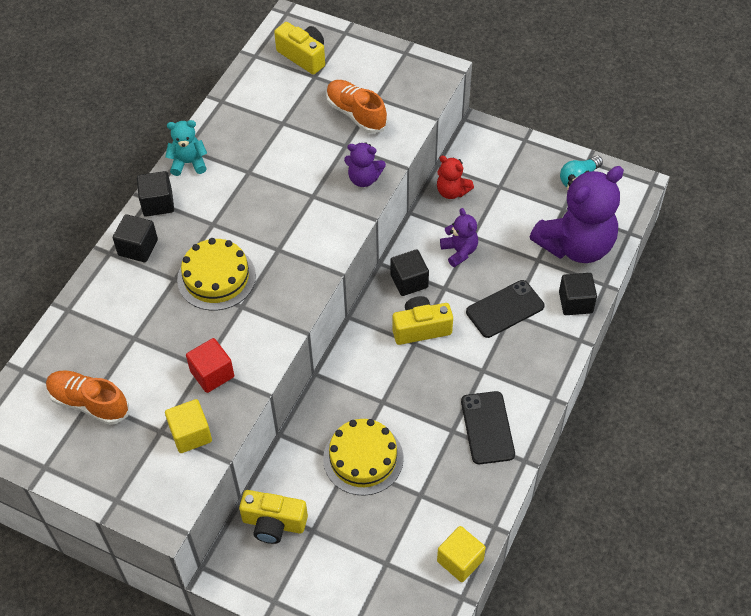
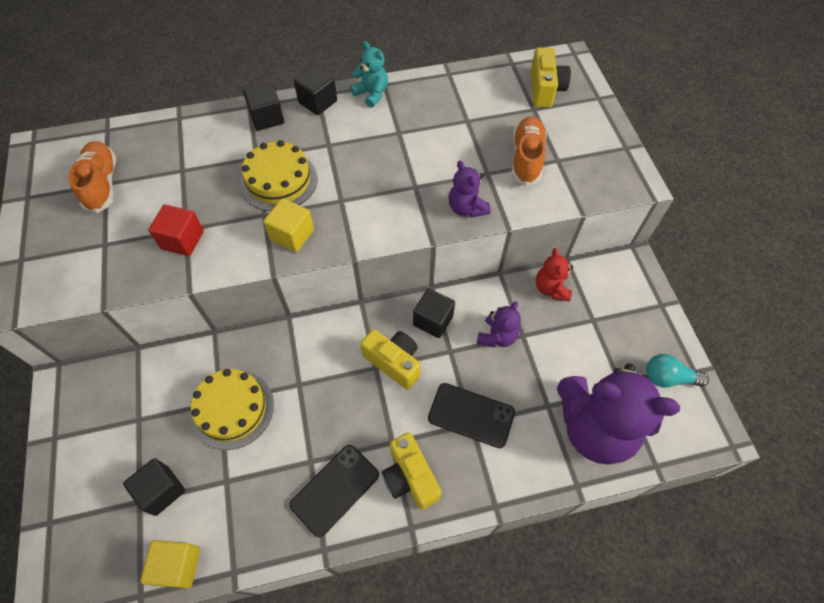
camera: 50 degrees right, 5 degrees up
yellow cube [165,399,212,453] -> yellow cube moved to [263,198,314,252]
yellow camera [239,490,308,544] -> yellow camera moved to [382,432,441,510]
black cube [559,273,597,315] -> black cube moved to [123,458,185,516]

